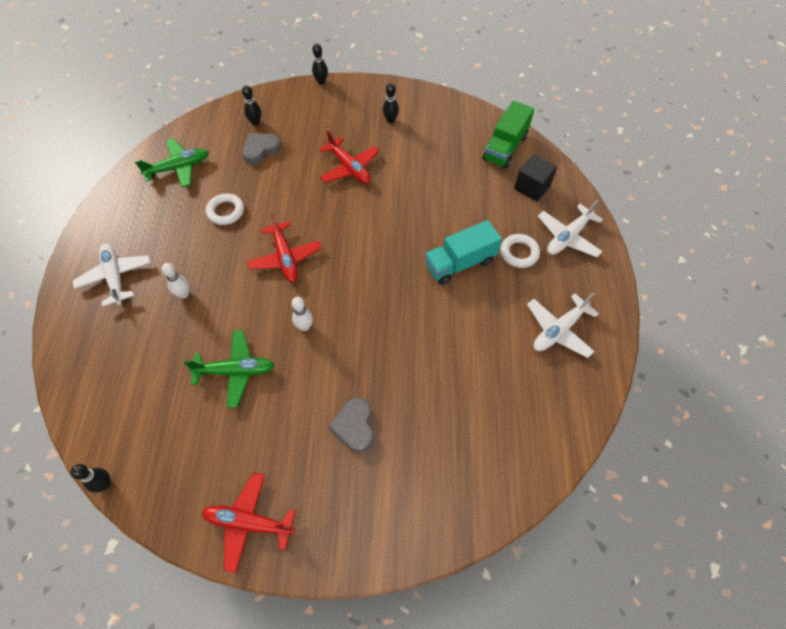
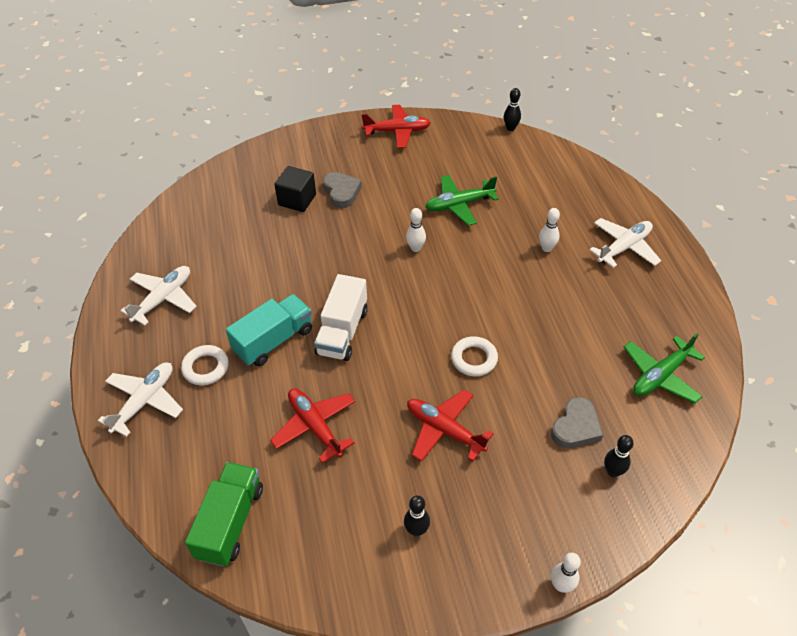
camera: 165 degrees right, 10 degrees down
white plane [72,244,151,306] -> white plane turned 90 degrees counterclockwise [589,218,661,268]
white ring [206,193,244,225] -> white ring moved to [451,336,498,376]
red plane [247,213,322,282] -> red plane moved to [270,388,355,463]
black bowling pin [312,43,328,84] -> white bowling pin [551,553,581,593]
black cube [514,155,557,201] -> black cube moved to [274,166,316,212]
none -> white truck [314,274,368,361]

